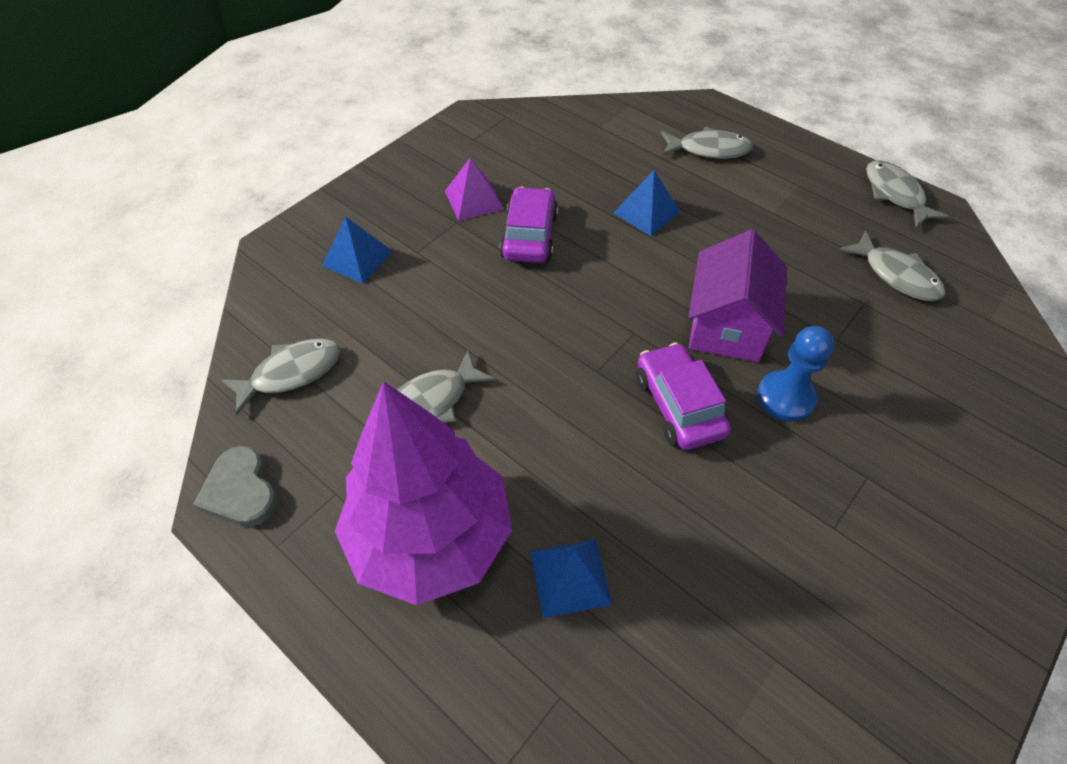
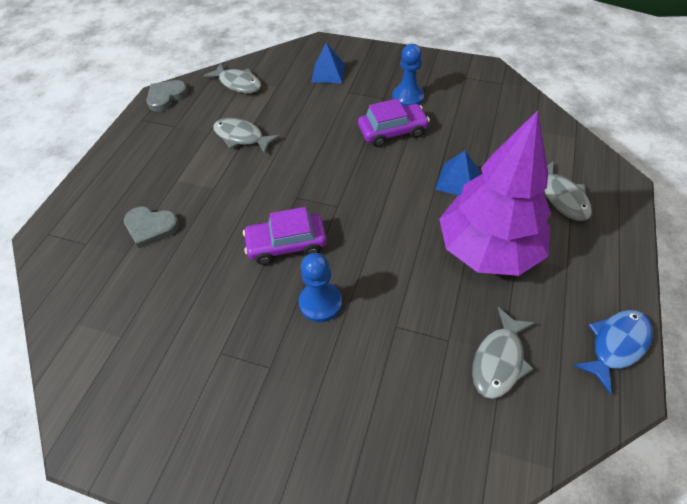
camera: 70 degrees right, 0 degrees up
purple tree [335,381,512,605] -> purple tree moved to [439,110,551,276]
purple pyramid [445,158,504,221] -> blue pawn [392,44,424,106]
blue pyramid [530,539,612,618] -> grey heart [124,207,179,248]
purple car [636,343,731,450] -> purple car turned 150 degrees counterclockwise [243,207,327,265]
purple house [688,229,787,362] -> none
grey fish [866,160,949,228] -> blue fish [573,310,653,394]

